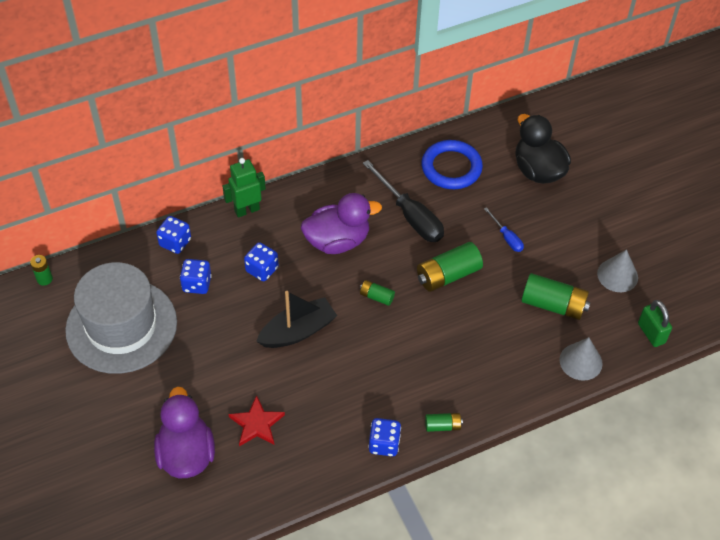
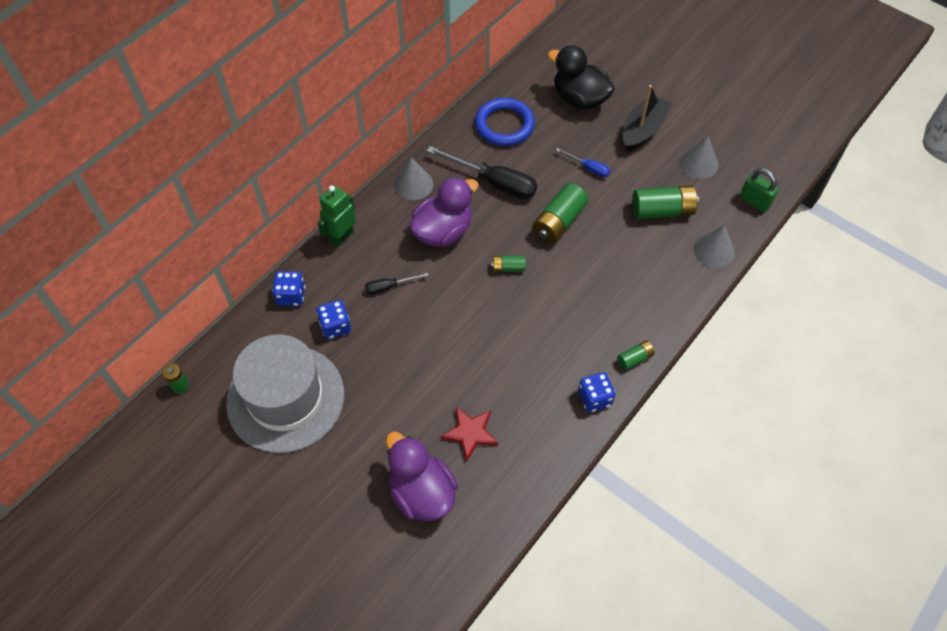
camera: 25 degrees left, 5 degrees up
blue dice [244,242,279,281] -> black screwdriver [365,273,429,294]
black boat [256,291,337,348] -> black boat moved to [623,85,672,151]
none -> grey cone [394,157,433,200]

